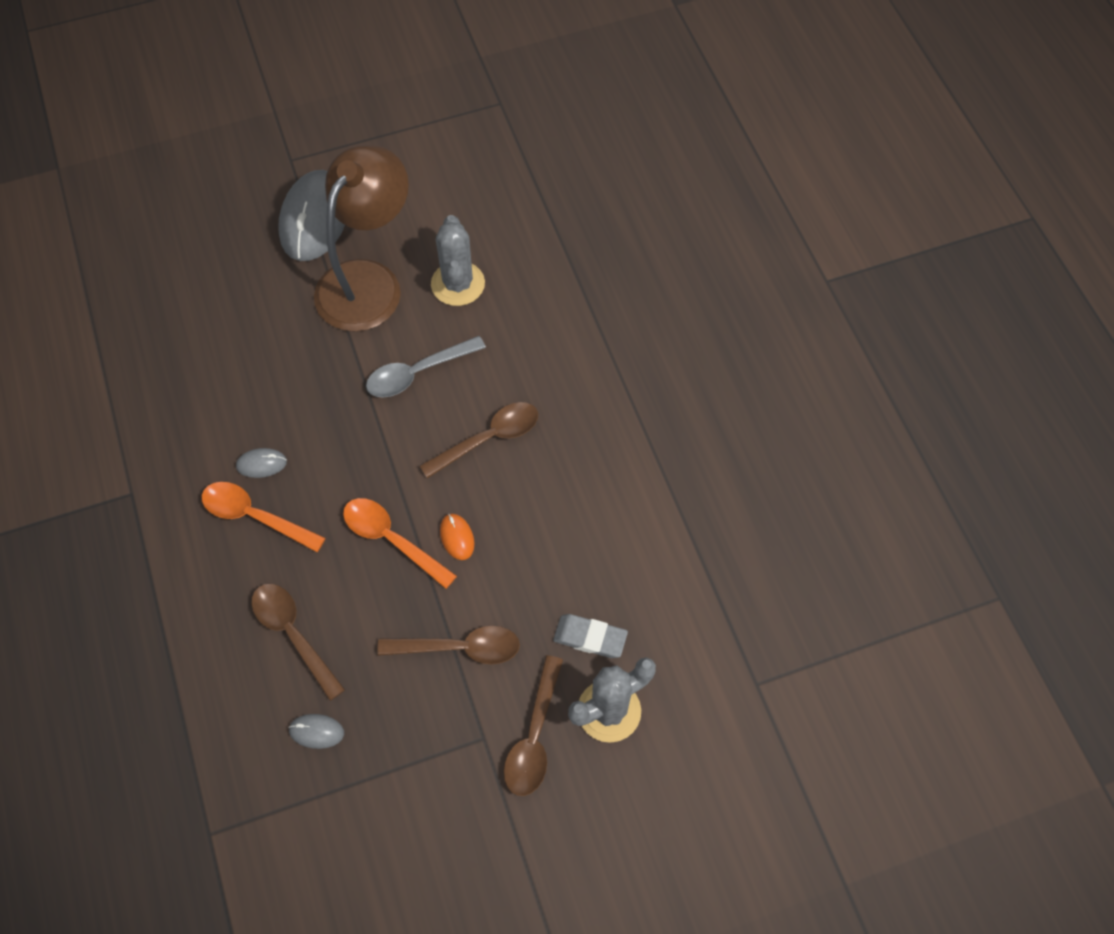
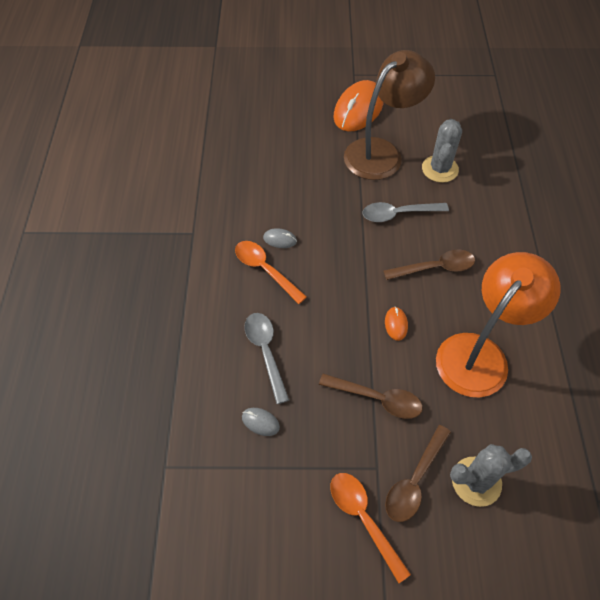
camera: 20 degrees right, 5 degrees down
brown spoon [251,584,345,701] -> grey spoon [244,313,289,404]
grey mouse [278,170,345,261] -> orange mouse [333,80,383,132]
orange spoon [343,498,457,589] -> orange spoon moved to [330,473,411,583]
grey eraser [553,614,628,658] -> none
none -> orange lamp [436,252,561,398]

